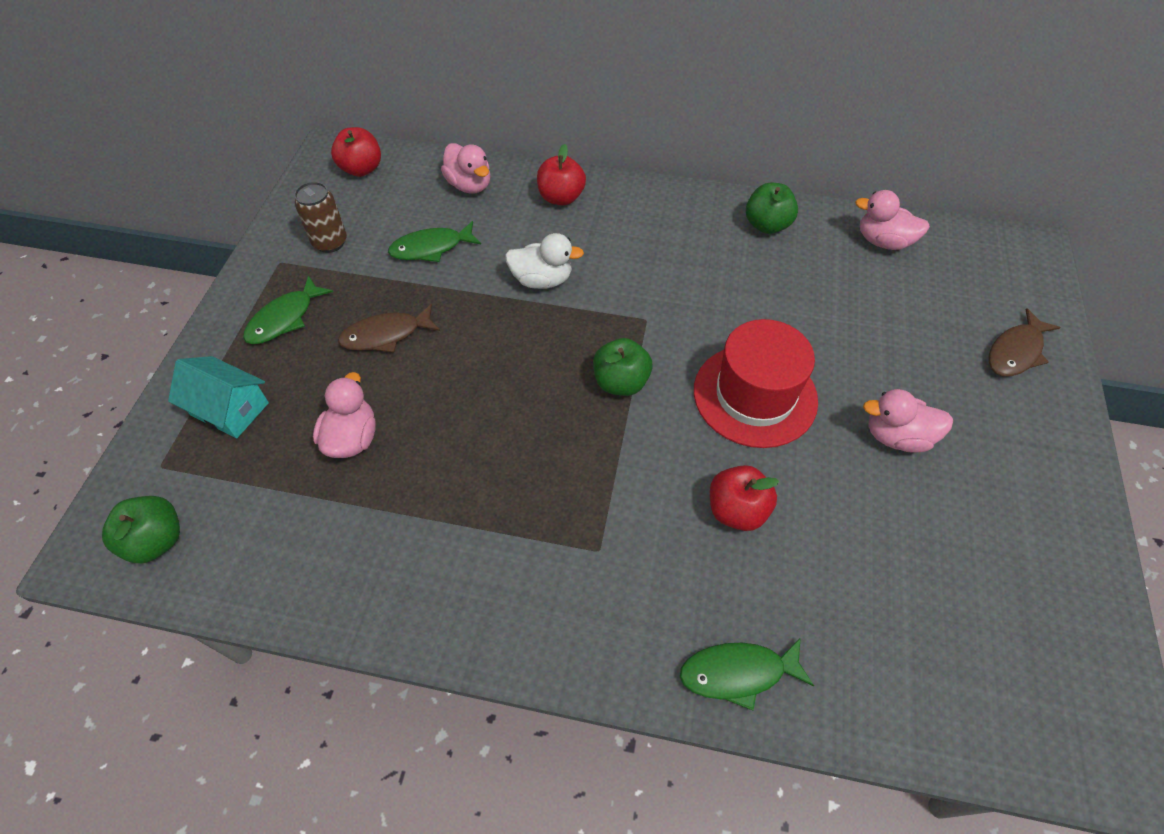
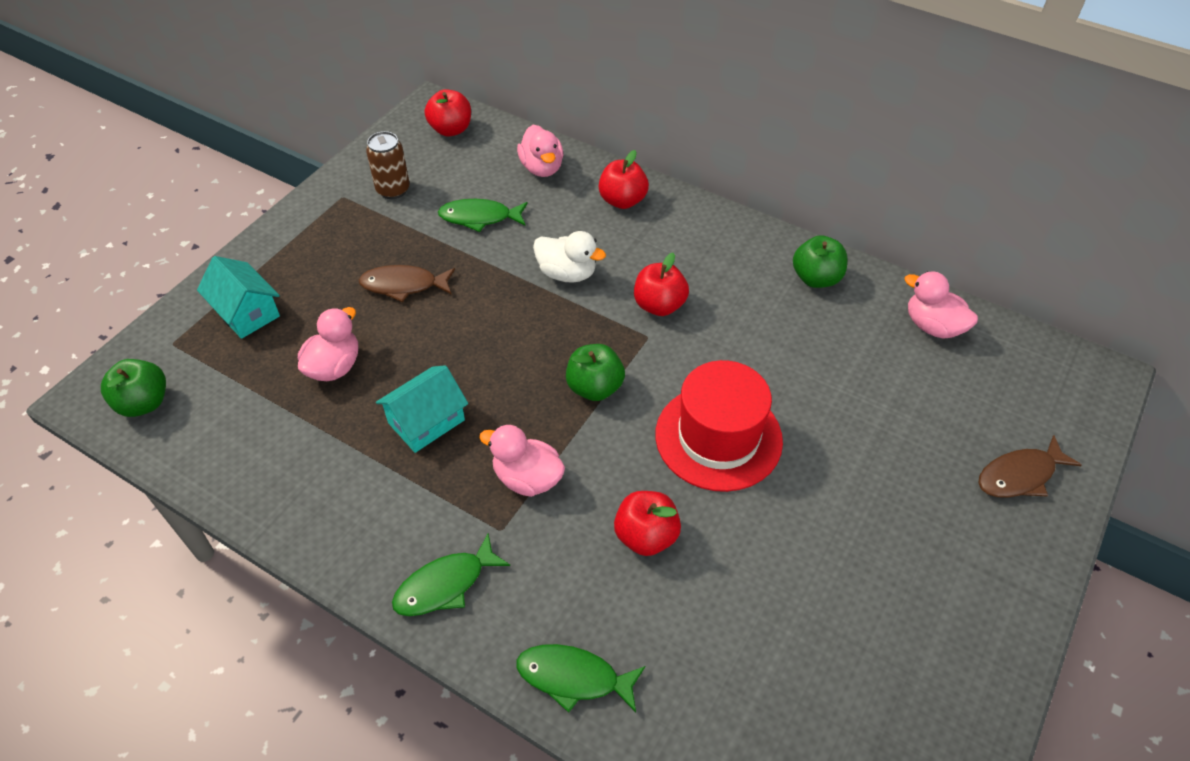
camera: 20 degrees right, 5 degrees down
green fish [243,275,333,344] -> green fish moved to [392,534,510,616]
pink duck [863,389,953,453] -> pink duck moved to [479,425,565,497]
none -> turquoise house [376,365,468,453]
none -> red apple [634,253,689,316]

